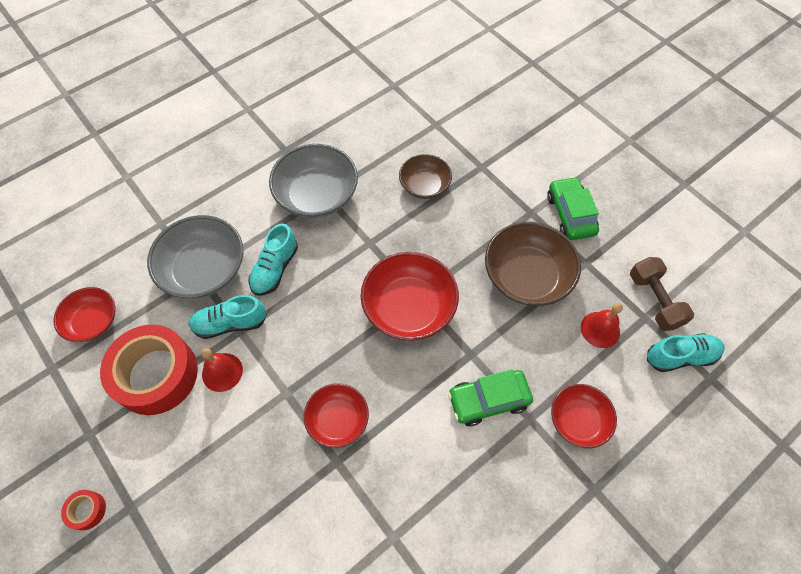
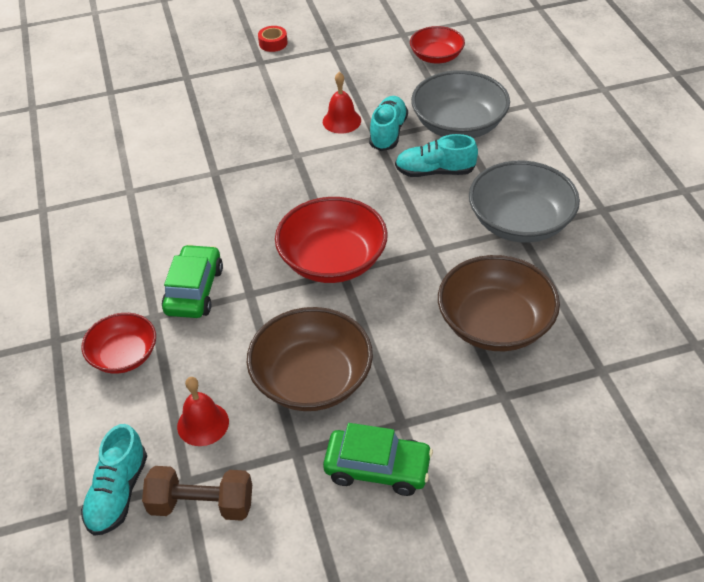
camera: 115 degrees right, 15 degrees down
red tape [100,325,198,415] -> none
turquoise shoe [248,224,298,296] -> turquoise shoe turned 45 degrees counterclockwise [395,134,478,177]
red bowl [304,383,369,448] -> none
brown bowl [399,154,452,199] -> brown bowl [438,255,560,351], size x1.63

